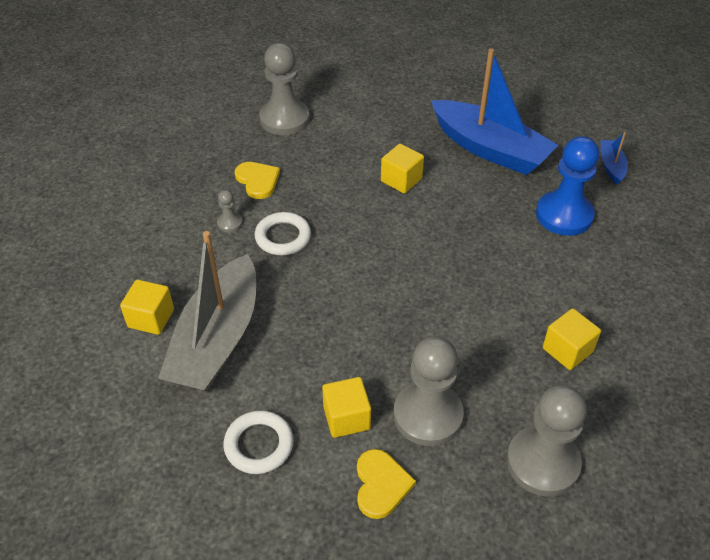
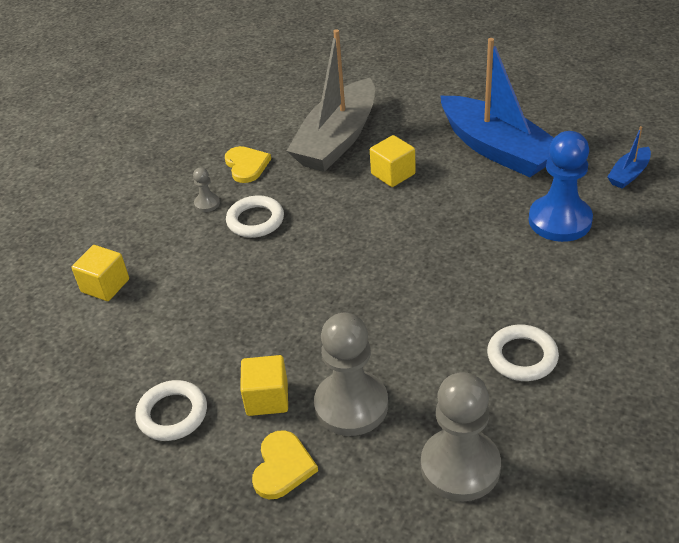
camera: 15 degrees right, 5 degrees down
grey boat [158,231,256,392] -> grey boat moved to [287,29,375,172]
grey pawn [259,43,310,135] -> none
yellow cube [543,308,601,370] -> white ring [487,325,559,381]
blue boat [600,132,628,185] -> blue boat turned 150 degrees counterclockwise [607,126,651,189]

